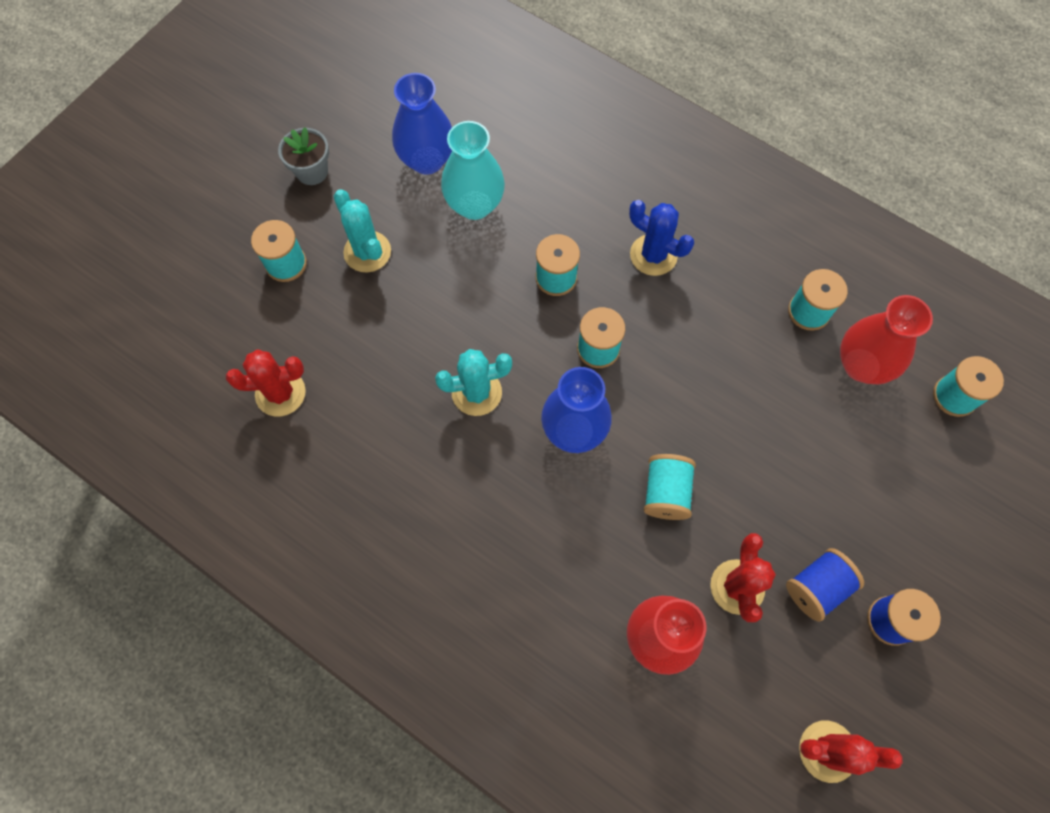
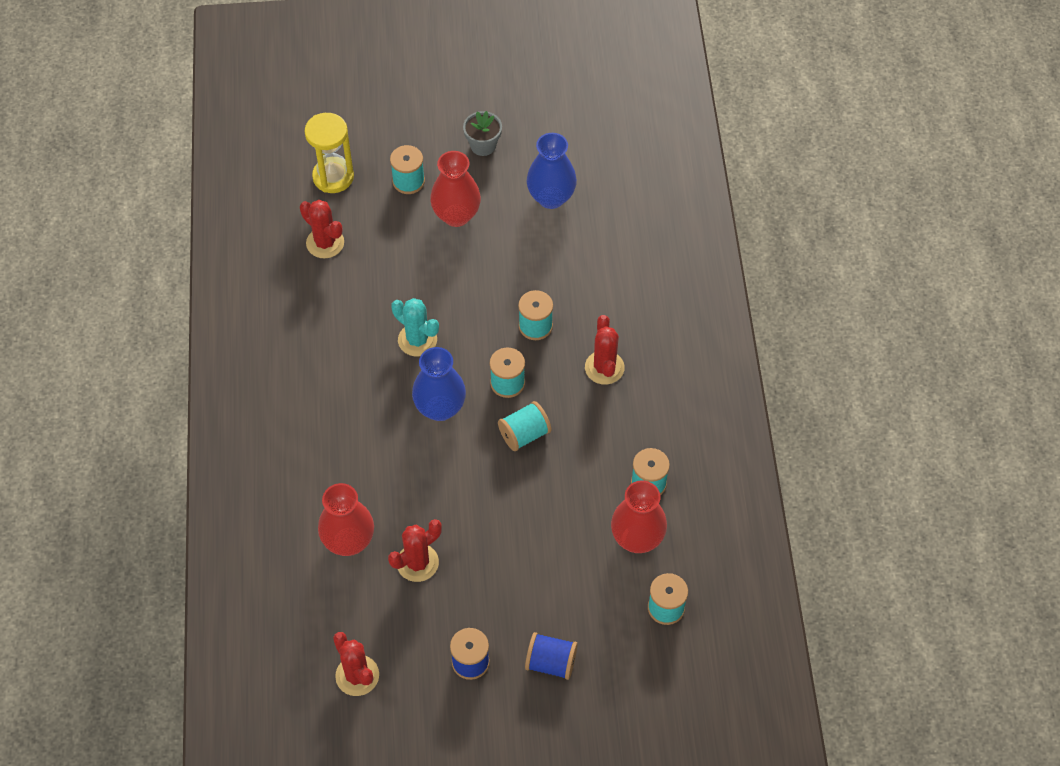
camera: 50 degrees right, 10 degrees down
turquoise cactus [334,189,391,273] -> red vase [430,151,481,227]
turquoise vase [441,121,505,220] -> none
blue cactus [629,200,694,276] -> red cactus [585,315,625,385]
turquoise spool [644,454,696,520] -> turquoise spool moved to [498,401,551,451]
blue spool [786,548,864,622] -> blue spool moved to [525,632,578,680]
none -> yellow hourglass [304,113,354,193]

